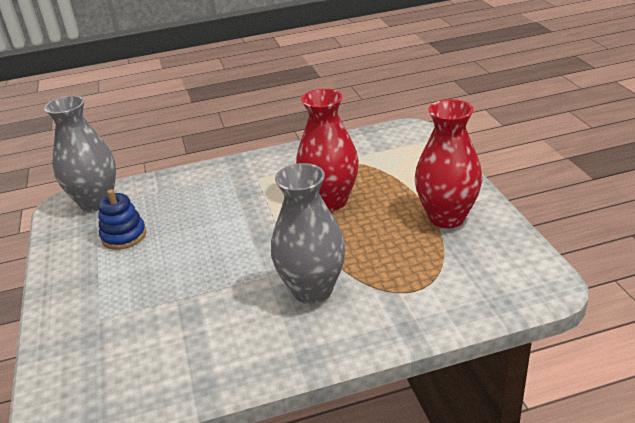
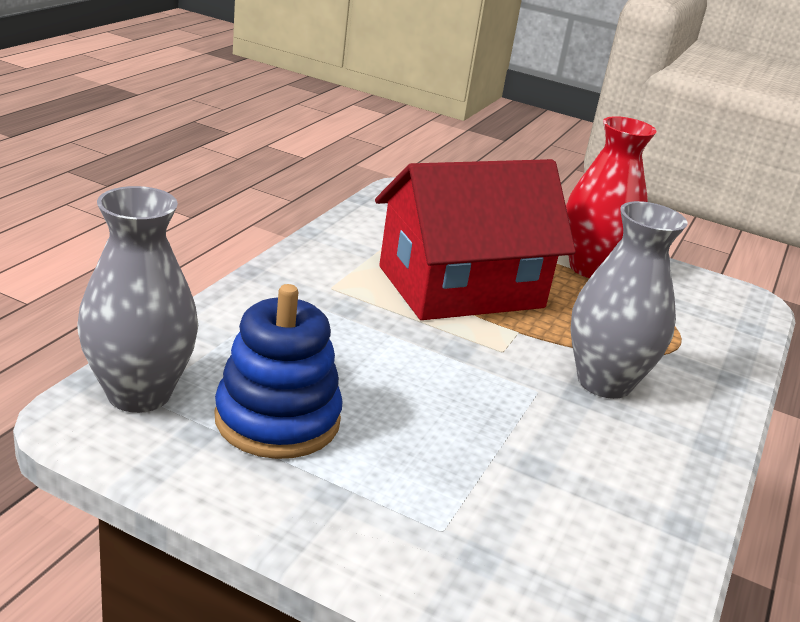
camera: 55 degrees left, 5 degrees down
blue stacking toy [98,189,146,250] -> blue stacking toy [215,284,343,459], size x1.55
red vase [296,89,359,211] -> red house [375,159,576,320]

